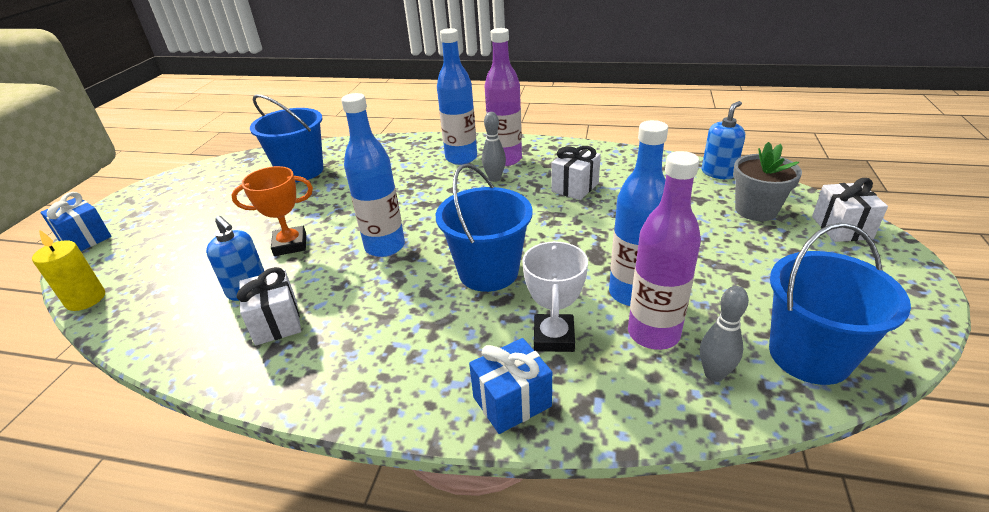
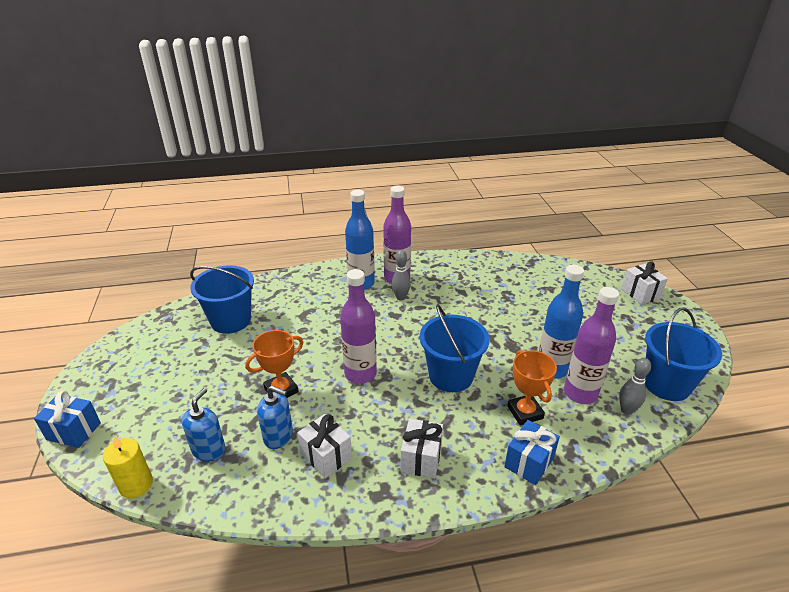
camera: 25 degrees left, 0 degrees up
blue bottle [341,93,405,257] -> purple bottle [340,269,377,384]
white trophy [522,241,588,352] -> orange trophy [507,350,557,425]
white gift [551,146,601,200] -> white gift moved to [401,418,443,479]
blue soap dispenser [702,101,745,179] -> blue soap dispenser moved to [182,388,226,462]
grey flower pot [733,142,802,221] -> none

